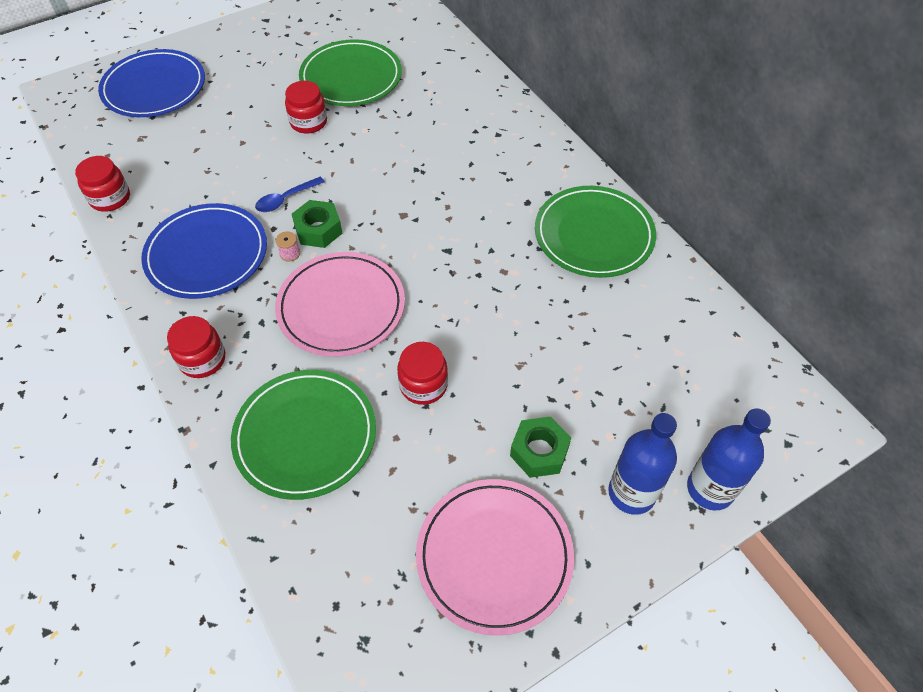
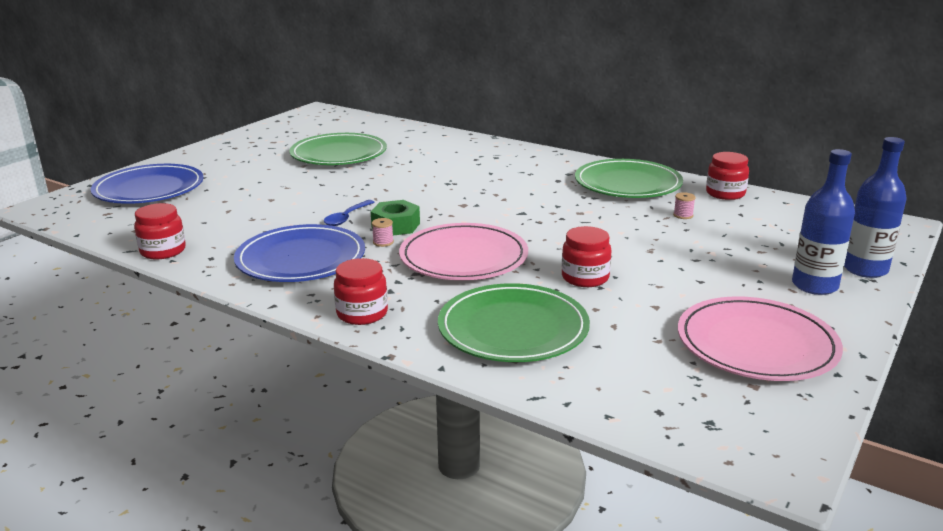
camera: 25 degrees left, 30 degrees down
red jar [285,81,327,134] -> red jar moved to [706,152,749,200]
green nut [510,416,571,478] -> none
none -> pink spool [673,192,696,219]

